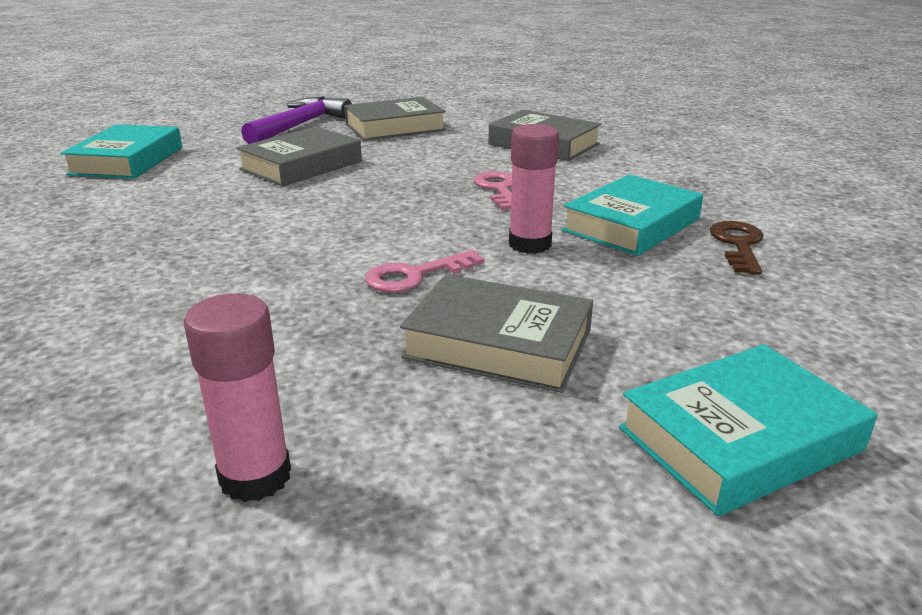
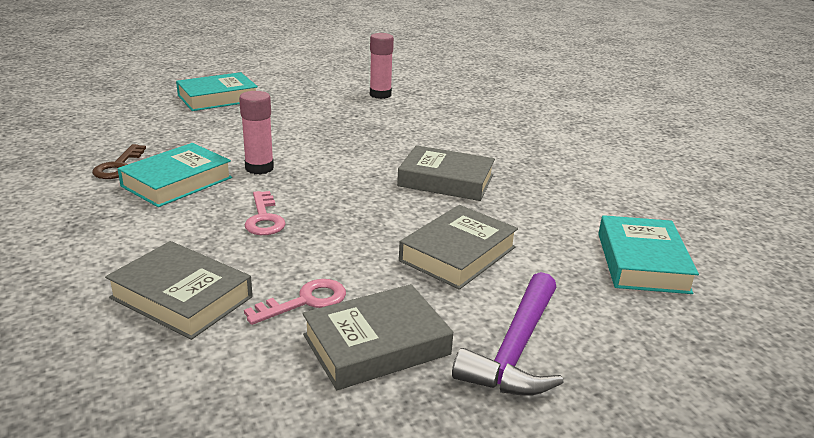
camera: 175 degrees right, 0 degrees up
pink key [365,250,484,293] -> pink key moved to [244,279,346,325]
grey book [400,274,593,393] -> grey book moved to [397,145,495,201]

